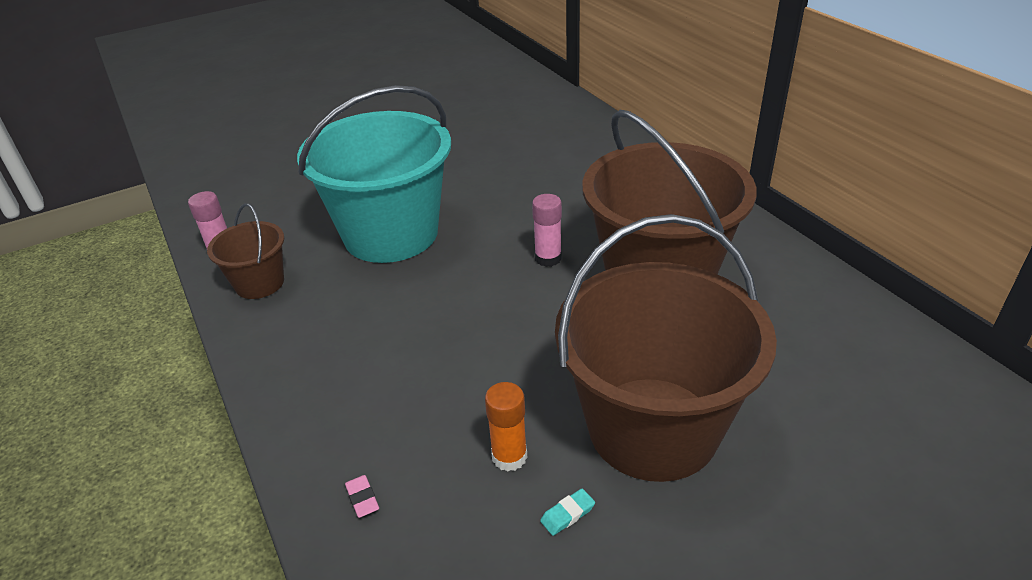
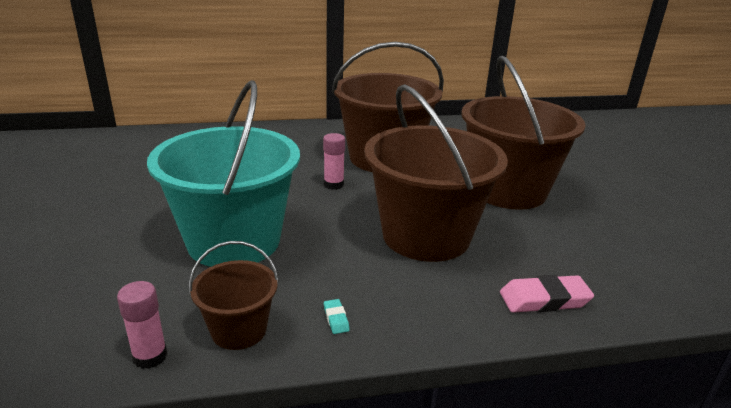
camera: 75 degrees left, 10 degrees down
pink eraser [345,475,379,518] -> pink eraser [500,275,594,313], size x2.15
orange glue stick [485,382,528,471] -> none
turquoise eraser [540,488,595,536] -> turquoise eraser moved to [324,299,350,334]
none -> brown bucket [364,84,508,262]

